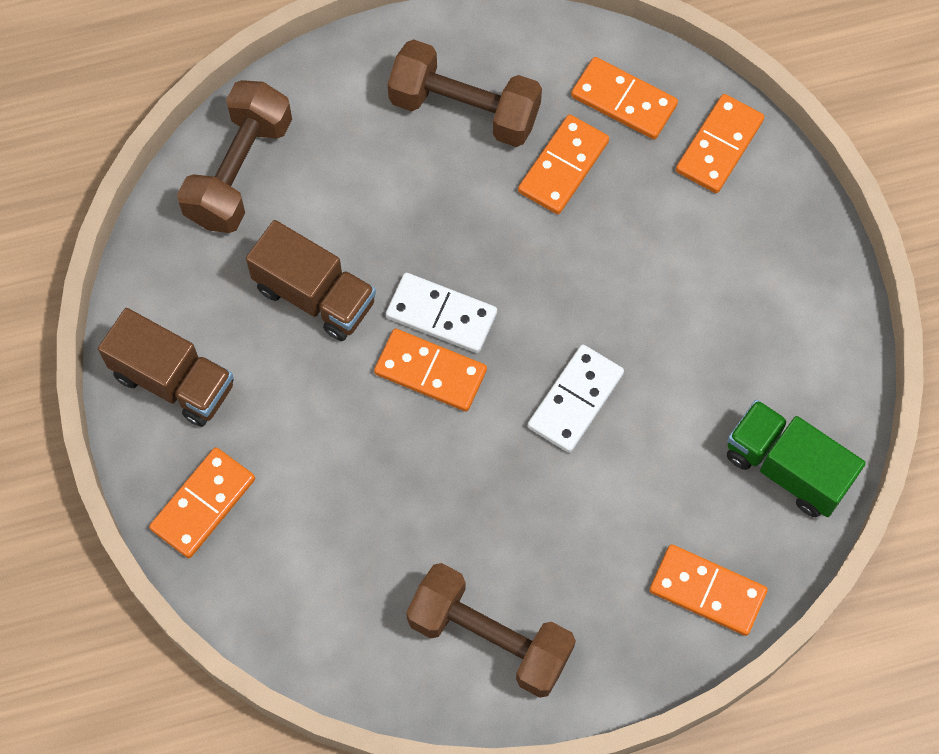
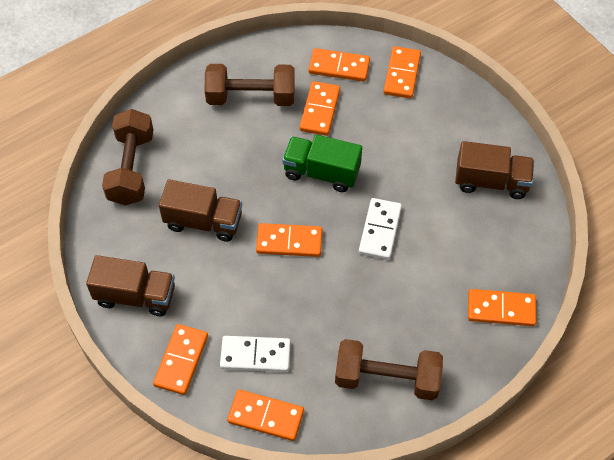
camera: 20 degrees left, 10 degrees down
white domino [386,273,497,353] -> white domino moved to [220,336,291,372]
green truck [727,400,866,517] -> green truck moved to [282,135,362,192]
none -> orange domino [227,389,304,441]
none -> brown truck [455,141,534,199]

